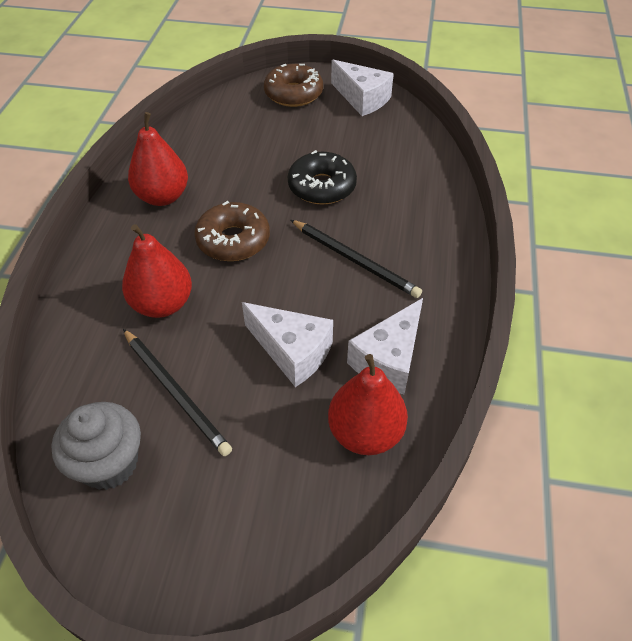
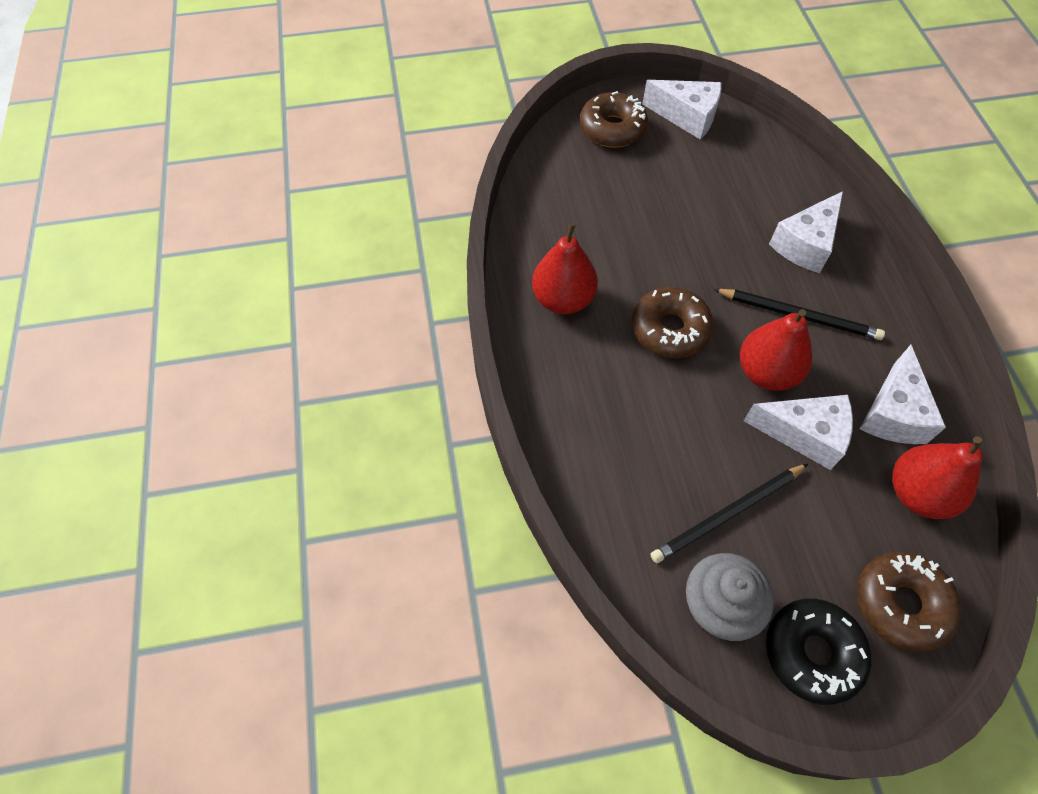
camera: 20 degrees left, 10 degrees up
red pear [122,224,192,318] -> red pear moved to [740,309,813,391]
black pencil [123,329,232,456] -> black pencil turned 120 degrees clockwise [651,464,808,563]
black donut [288,150,357,205] -> black donut moved to [766,598,871,705]
none -> white cheese [769,191,843,273]
none -> brown donut [857,552,962,652]

